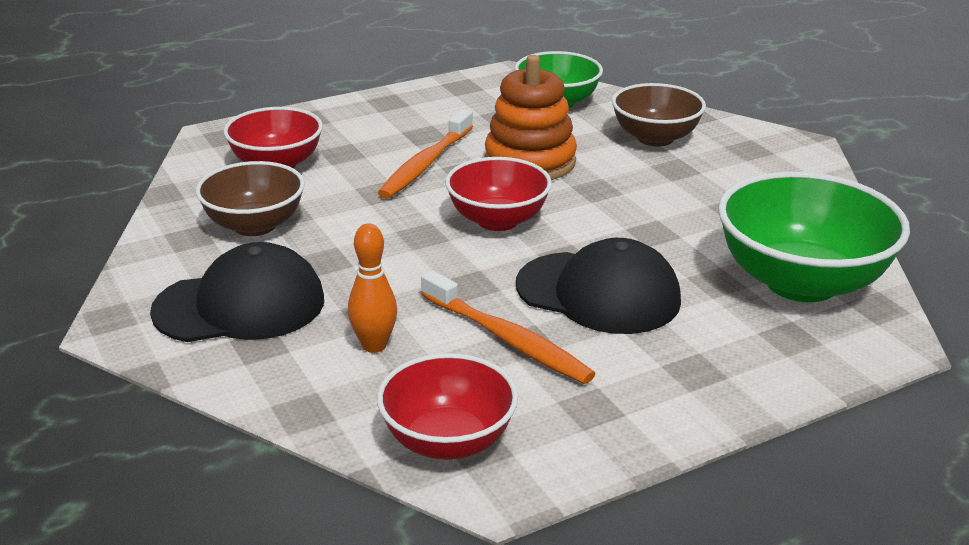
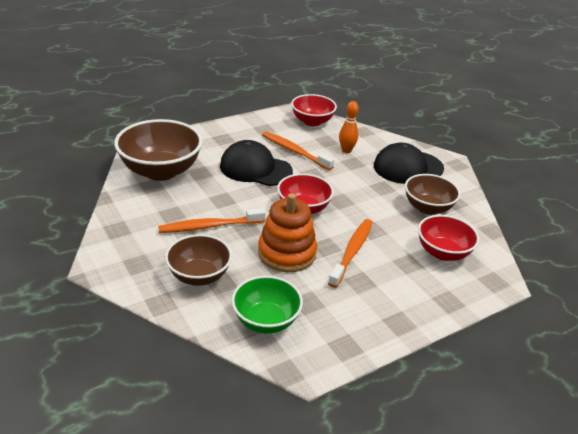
camera: 175 degrees right, 5 degrees up
green bowl [718,171,910,302] -> brown bowl [114,119,203,181]
none -> orange toothbrush [158,208,266,233]

